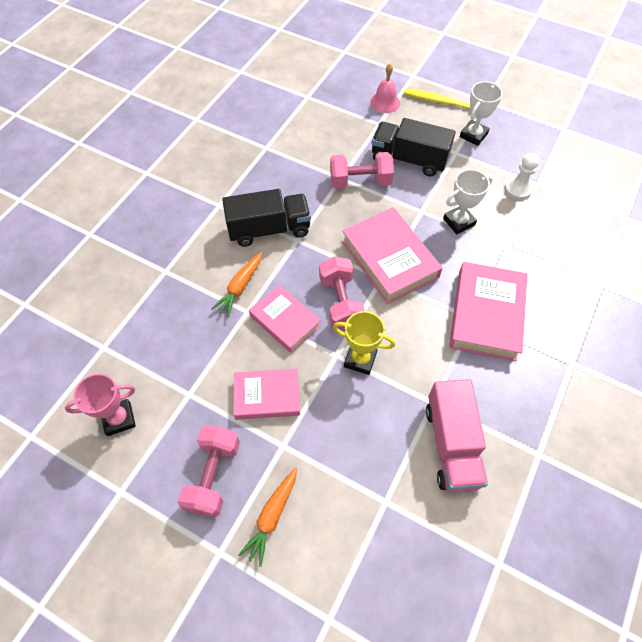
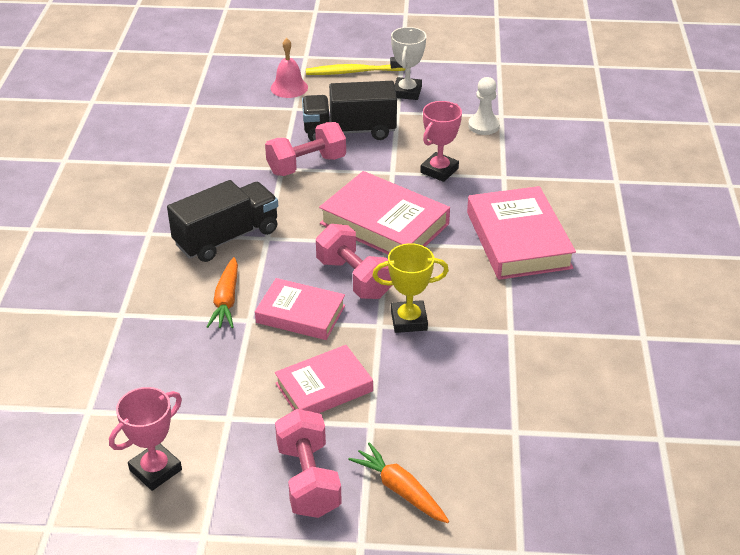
camera: 25 degrees left, 20 degrees down
orange carrot [238,467,297,567] -> orange carrot turned 135 degrees clockwise [348,442,449,523]
pink truck [426,379,488,492] -> none
white trophy [443,169,493,234] -> pink trophy [420,101,462,182]

